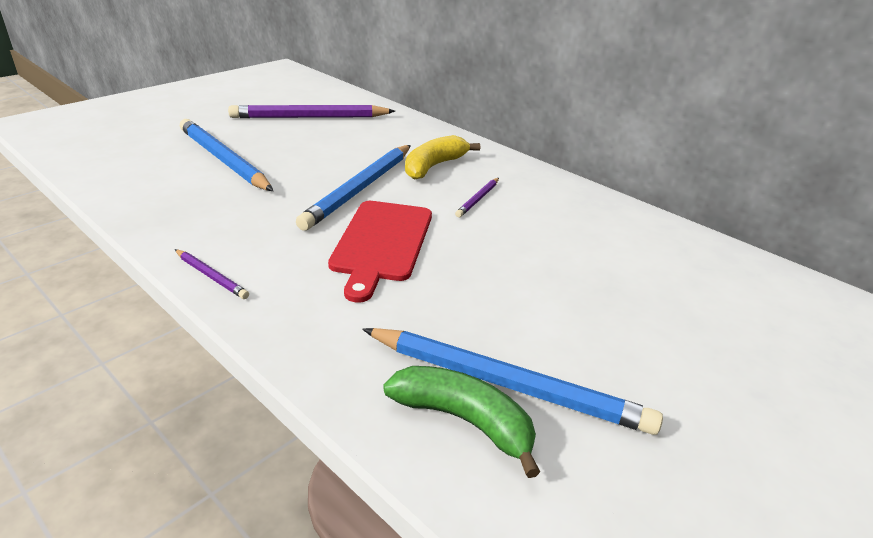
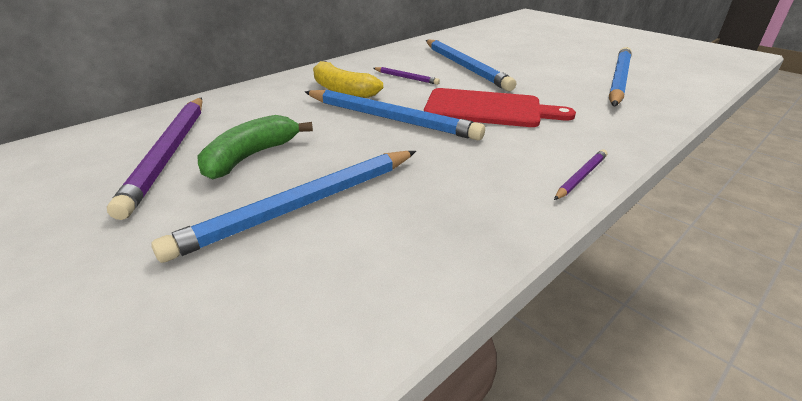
camera: 85 degrees left, 0 degrees up
green banana [383,366,540,478] -> green banana moved to [197,115,313,180]
none -> blue pencil [426,40,516,91]

